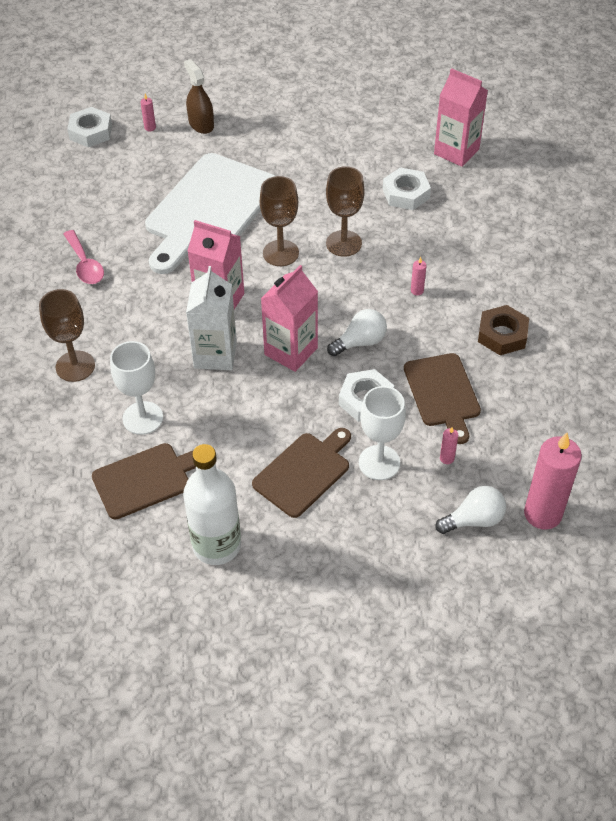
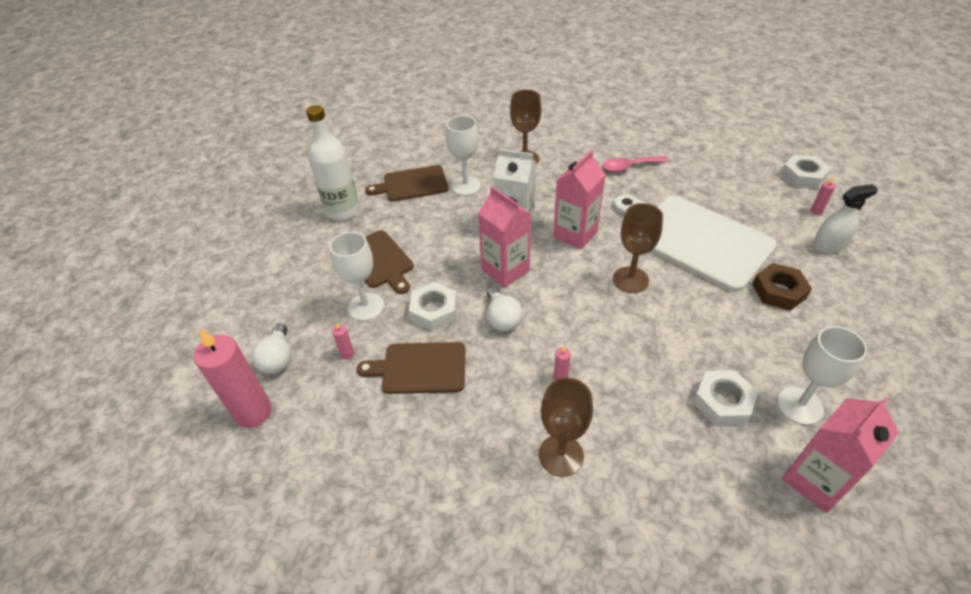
camera: 105 degrees right, 5 degrees down
brown cutting board [92,443,196,519] -> brown cutting board turned 90 degrees clockwise [365,165,448,201]
brown spray bottle [184,59,214,134] -> white spray bottle [813,184,878,253]
brown goblet [326,166,365,257] -> brown goblet moved to [539,378,593,477]
brown nut [478,305,529,355] -> brown nut moved to [752,263,812,311]
none -> white goblet [777,326,867,425]

